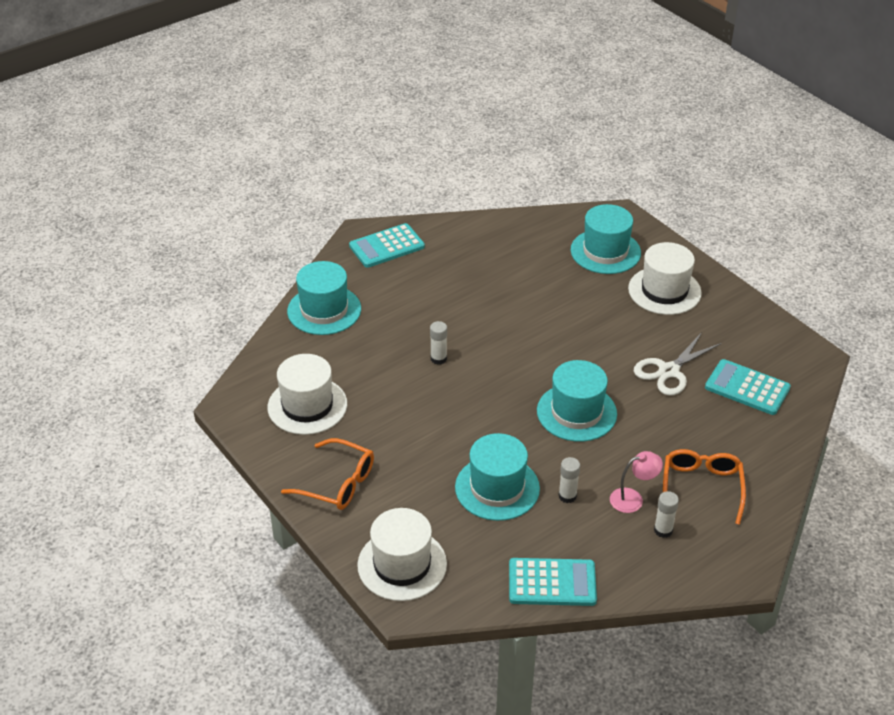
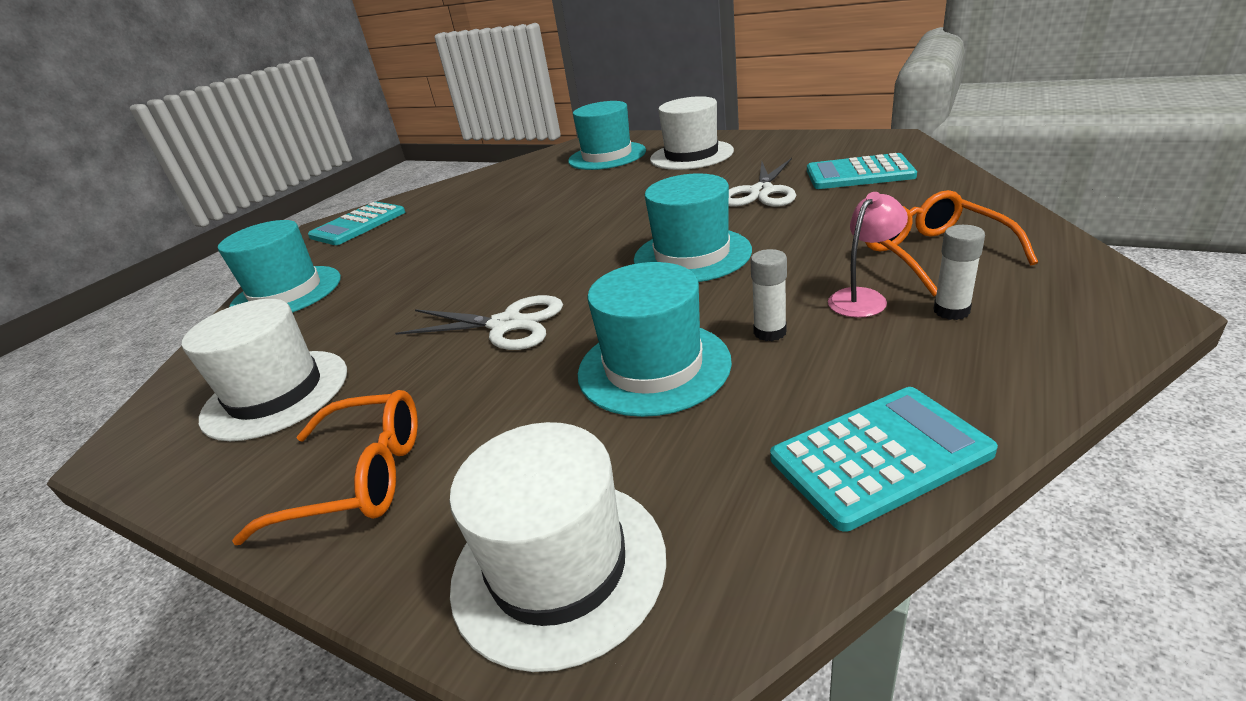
camera: 20 degrees left, 10 degrees down
white glue stick [430,321,447,365] -> none
none -> white scissors [395,295,563,350]

